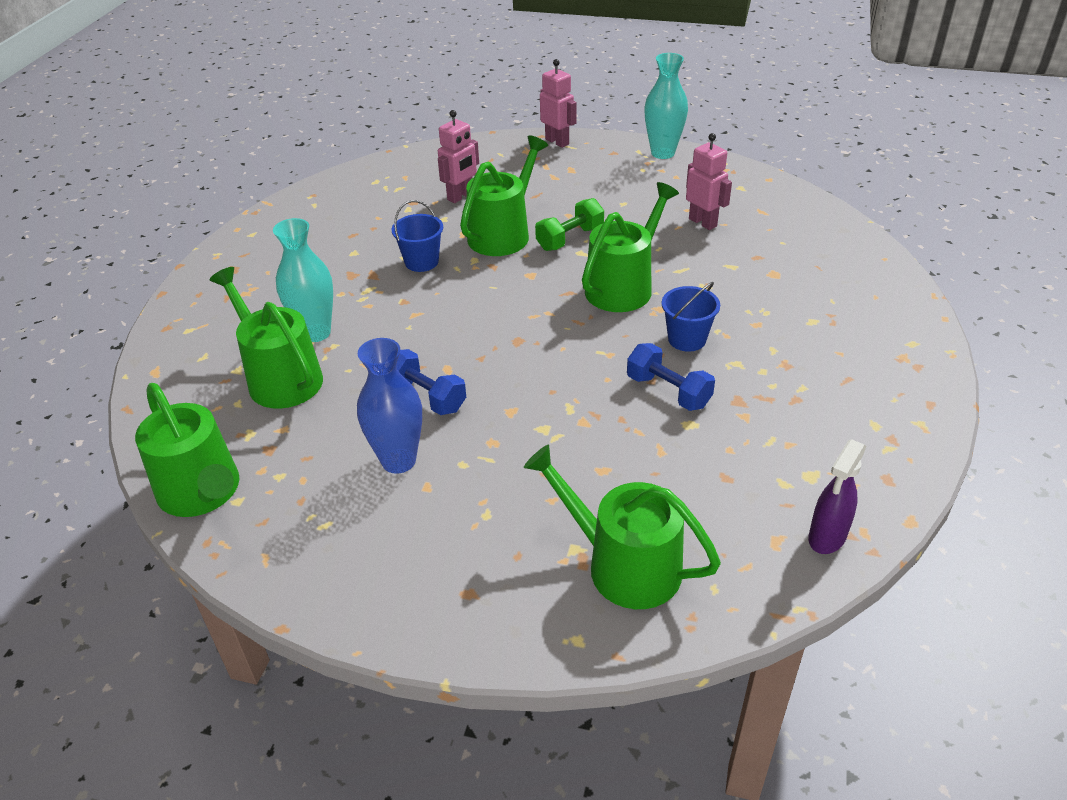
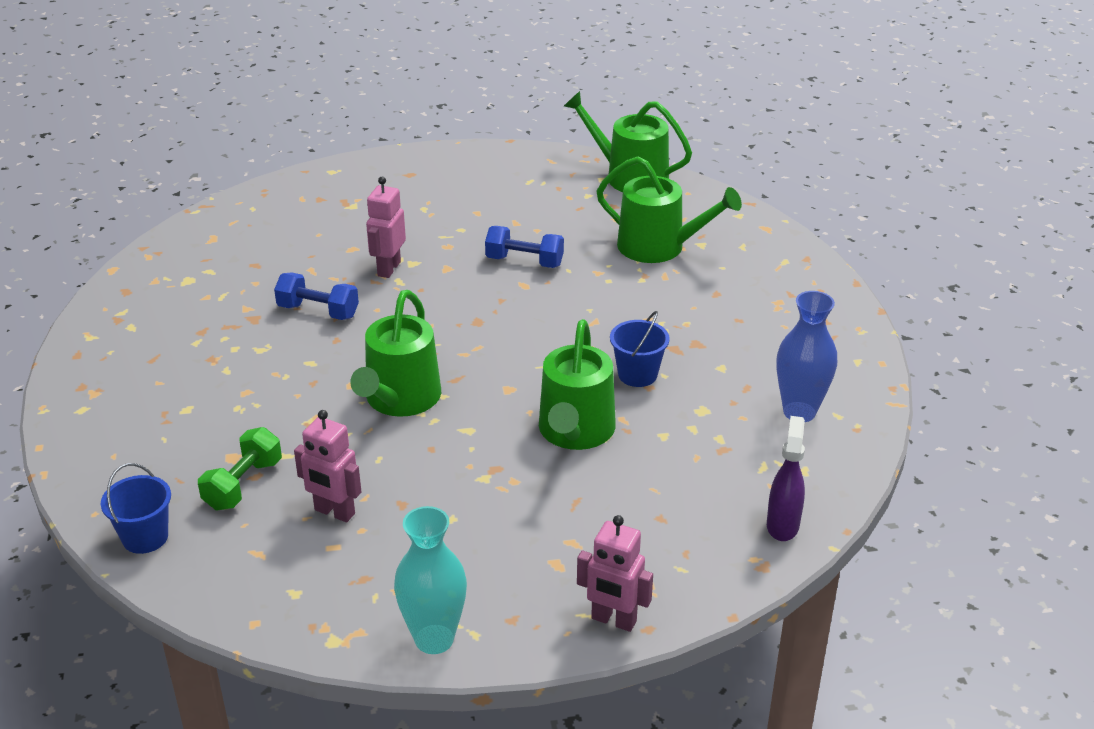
camera: 155 degrees right, 5 degrees down
turquoise vase [273,218,333,342] -> none
blue vase [357,338,422,474] -> blue vase moved to [777,291,837,422]
pink robot [438,110,479,203] -> pink robot moved to [366,177,406,278]
green watering can [523,444,721,609] -> none
green dumbbell [535,198,604,251] -> green dumbbell moved to [198,427,282,510]
blue bucket [662,282,720,351] -> blue bucket moved to [101,463,171,554]
purple spray bottle [808,439,866,554] -> purple spray bottle moved to [767,416,805,541]

